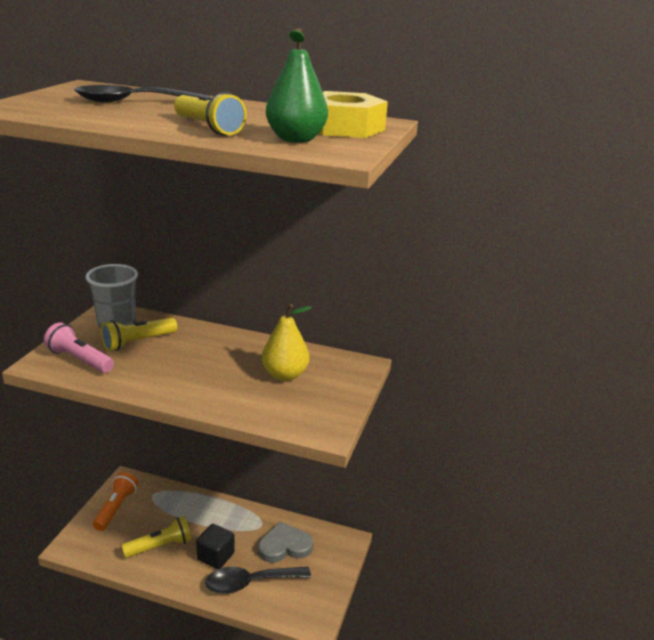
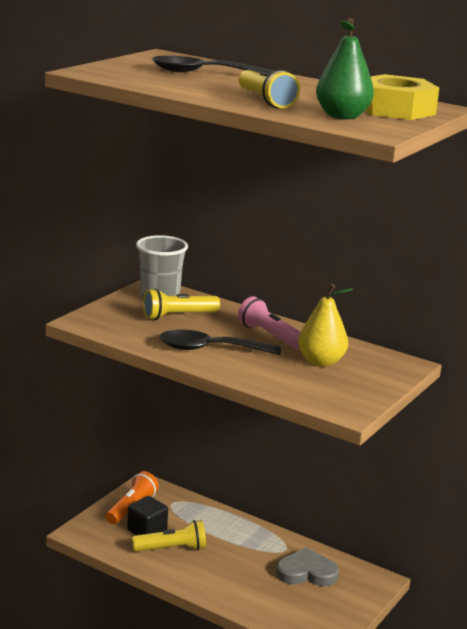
camera: 15 degrees right, 5 degrees down
pink flashlight [44,322,114,373] -> pink flashlight moved to [238,296,301,349]
black cube [196,524,235,569] -> black cube moved to [127,496,168,535]
black spoon [205,567,311,594] -> black spoon moved to [159,330,281,355]

